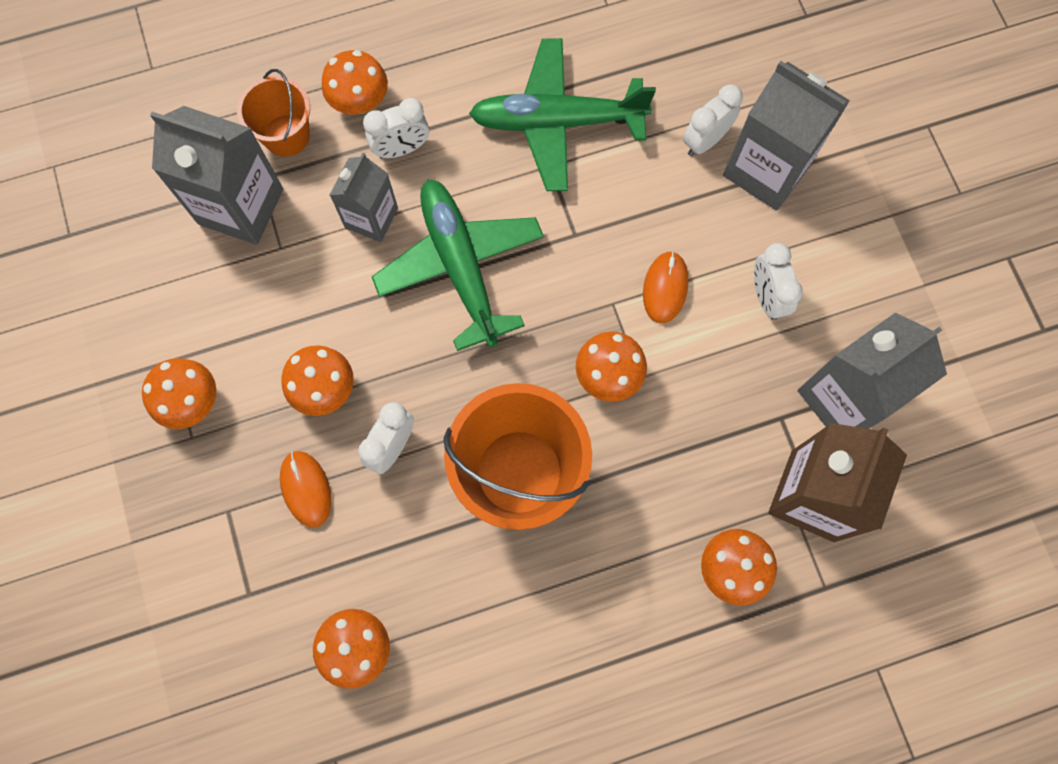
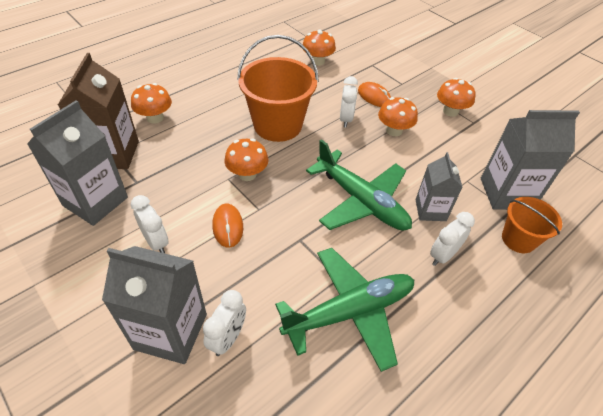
camera: 155 degrees right, 25 degrees down
orange mushroom [322,50,388,114] -> none

